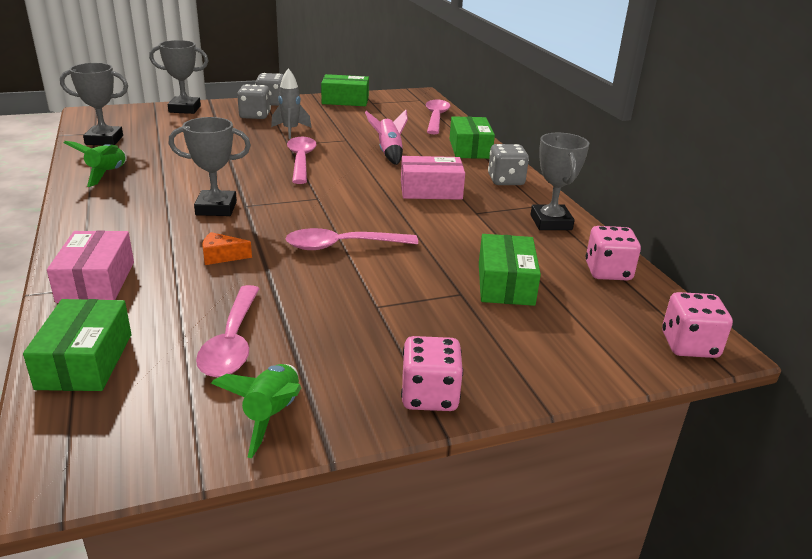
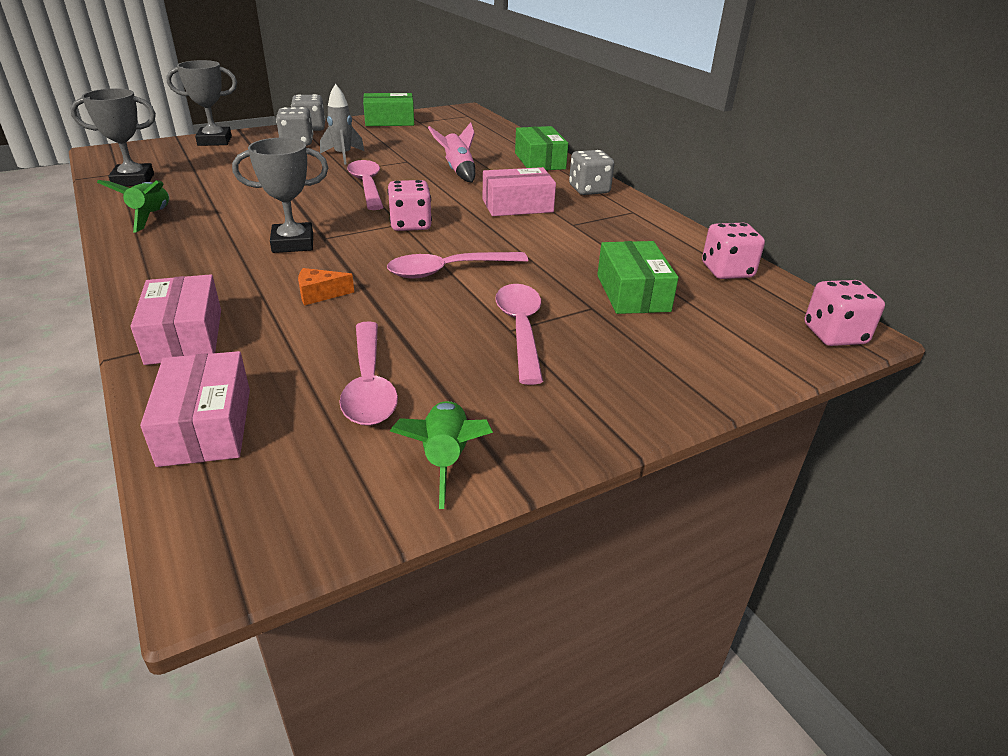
camera: 10 degrees left, 5 degrees up
green box [23,299,132,391] -> pink box [140,351,250,467]
pink dice [401,336,463,411] -> pink dice moved to [387,180,432,231]
pink spoon [426,100,450,135] -> pink spoon moved to [495,284,543,385]
grey trophy [530,133,589,230] -> none

